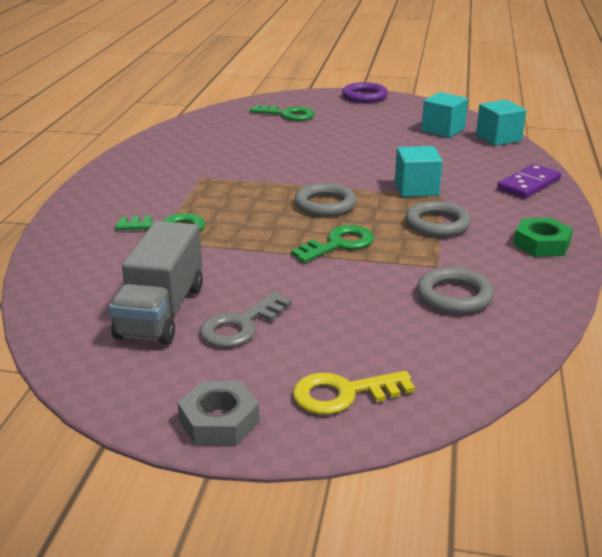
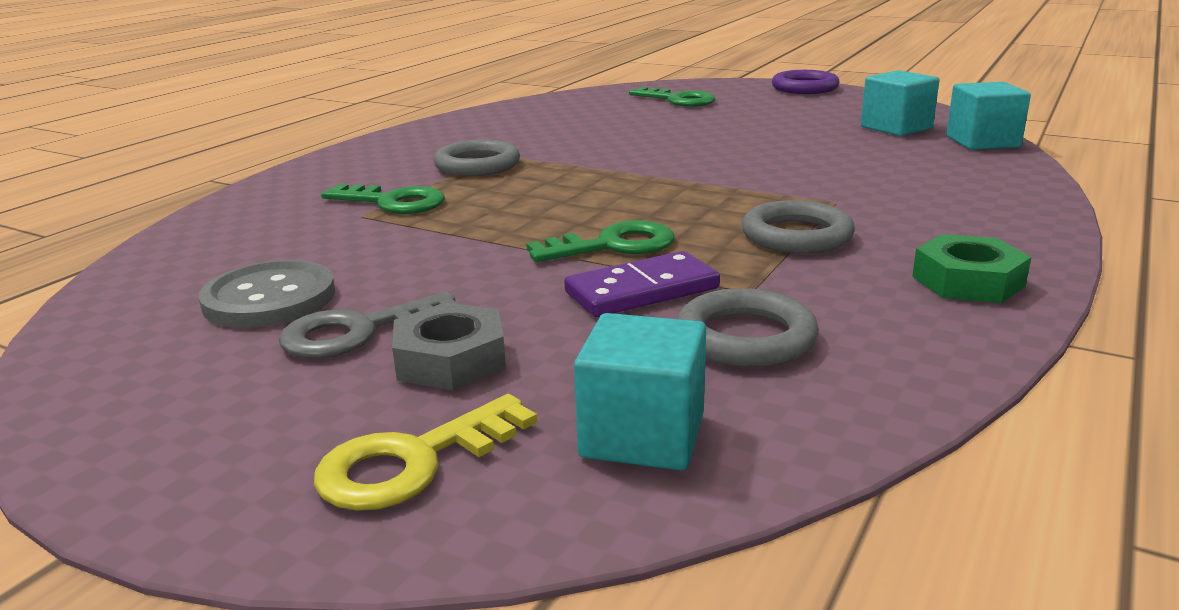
camera: 20 degrees right, 5 degrees down
grey truck [109,221,203,345] -> grey button [198,260,335,328]
grey nut [177,381,260,446] -> grey nut moved to [392,302,506,390]
yellow key [293,371,415,415] -> yellow key turned 45 degrees counterclockwise [314,394,537,511]
grey ring [294,183,357,217] -> grey ring moved to [434,140,520,176]
turquoise cube [395,146,443,197] -> turquoise cube moved to [574,313,706,471]
purple domino [497,164,561,198] -> purple domino moved to [564,251,720,317]

